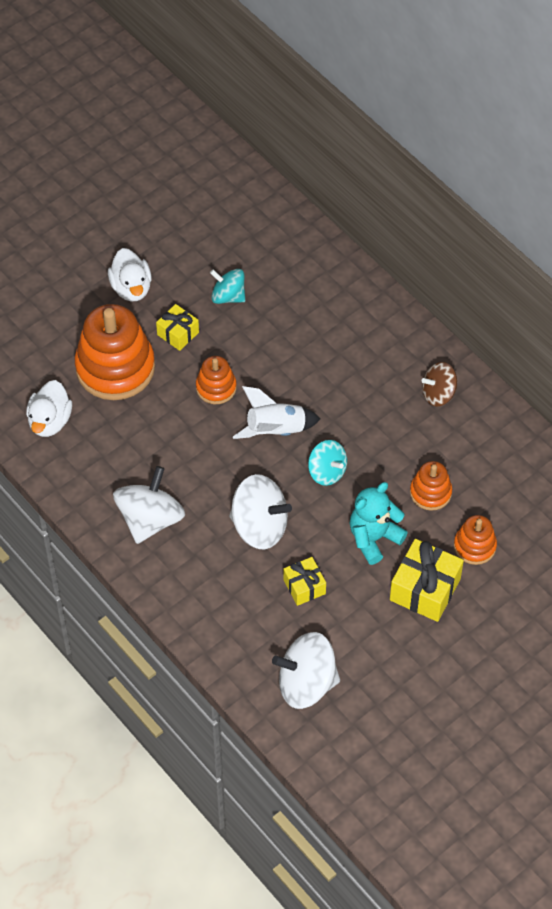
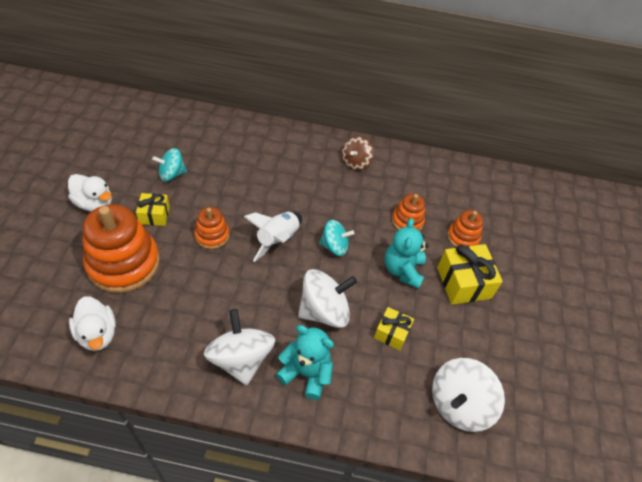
camera: 45 degrees left, 5 degrees down
none -> turquoise teddy bear [276,325,334,400]

